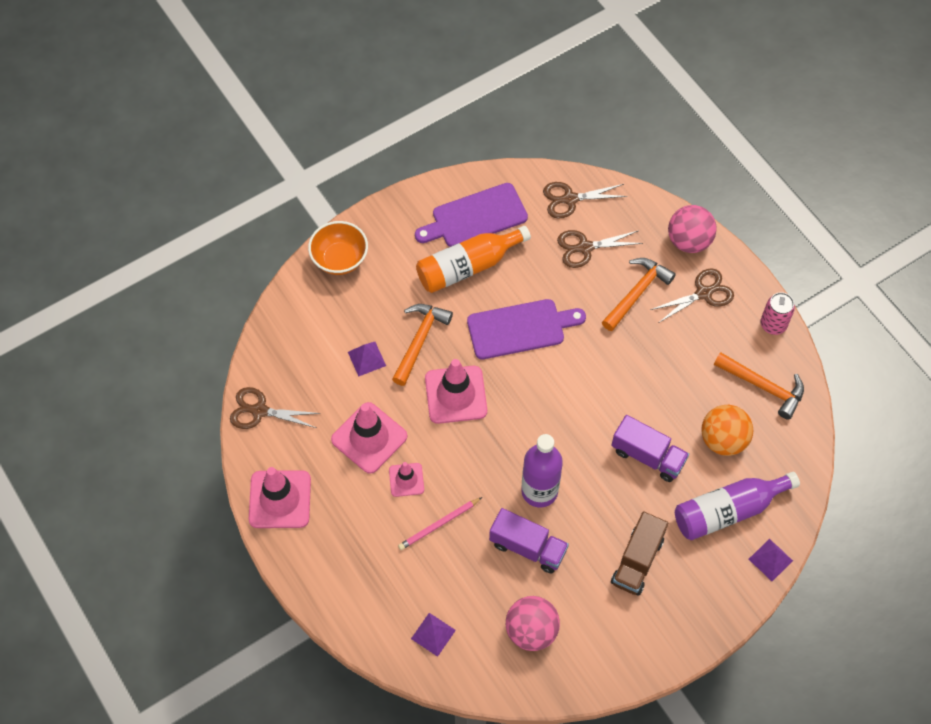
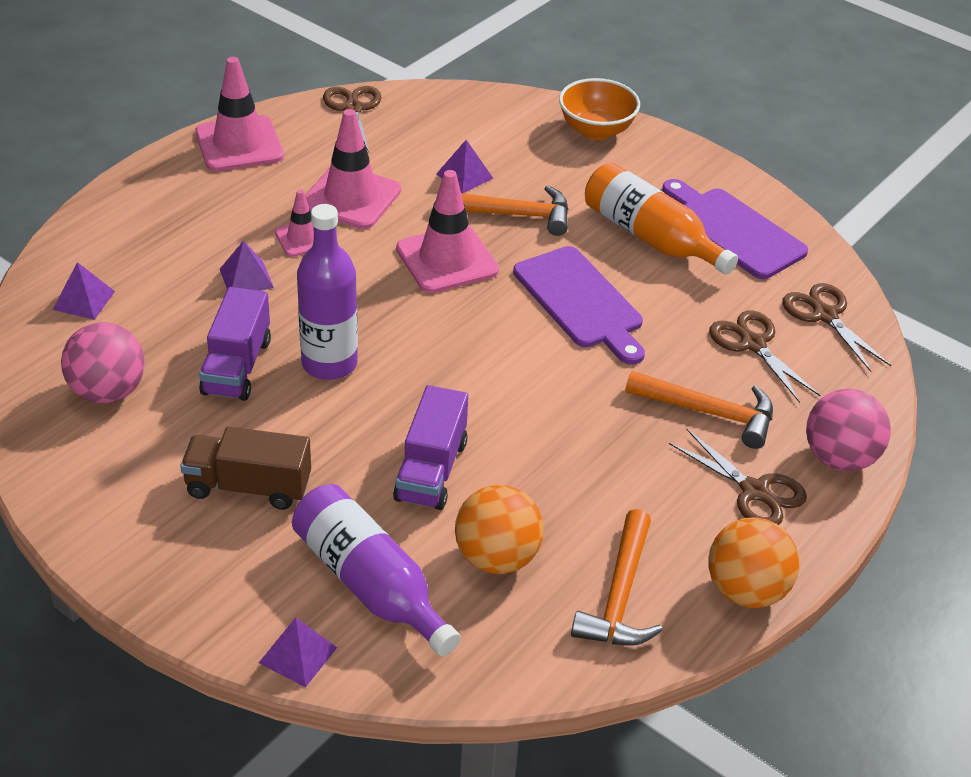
camera: 70 degrees right, 20 degrees down
pink pencil [398,497,482,550] -> purple pyramid [220,240,274,291]
pink can [761,292,795,335] -> orange ball [708,517,799,608]

